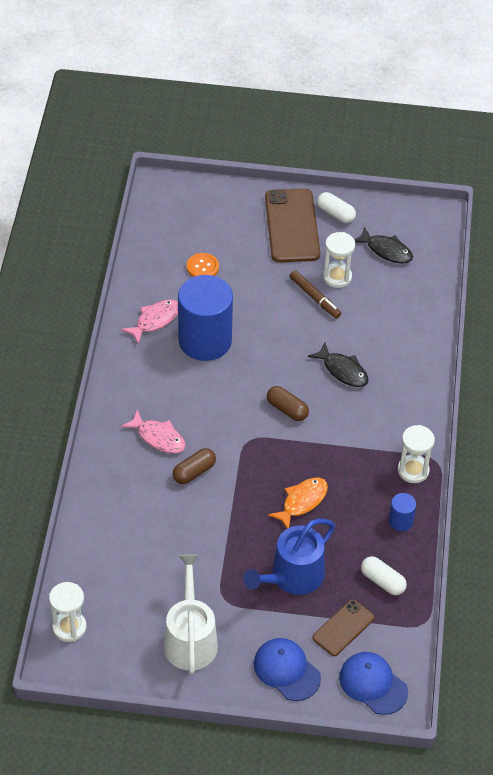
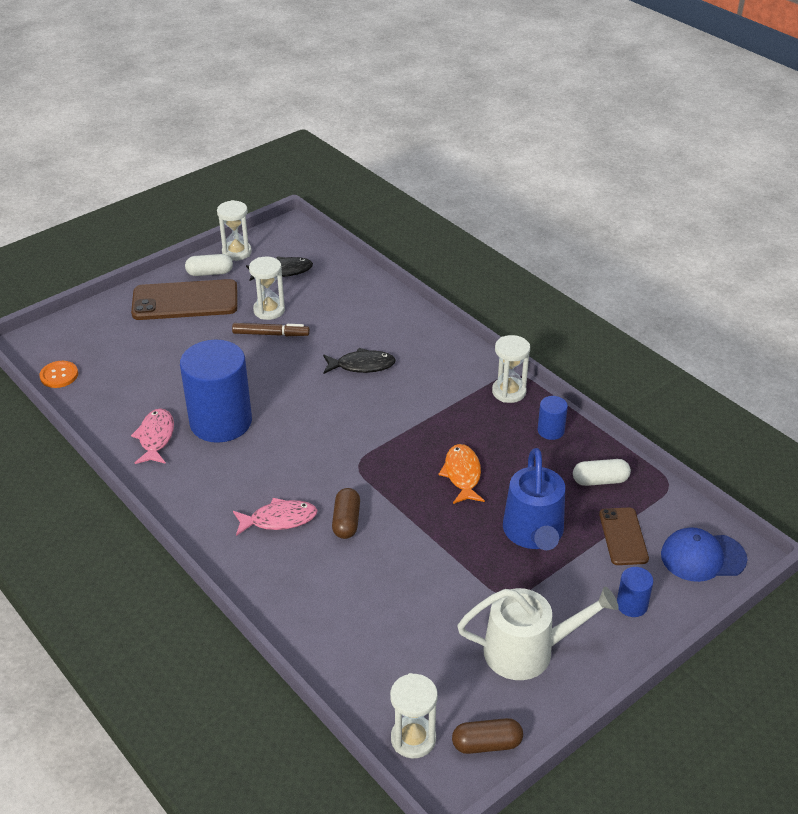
camera: 45 degrees left, 10 degrees down
white watering can [164,554,218,674] -> white watering can turned 135 degrees clockwise [457,587,618,680]
orange button [187,253,219,277] -> orange button moved to [39,361,78,388]
blue cap [253,638,321,701] -> blue cylinder [617,567,653,617]
brown phone [265,188,320,262] -> brown phone turned 45 degrees counterclockwise [131,279,238,320]
brown capsule [267,386,309,421] -> brown capsule moved to [452,718,523,754]
none -> white hourglass [217,200,252,261]

